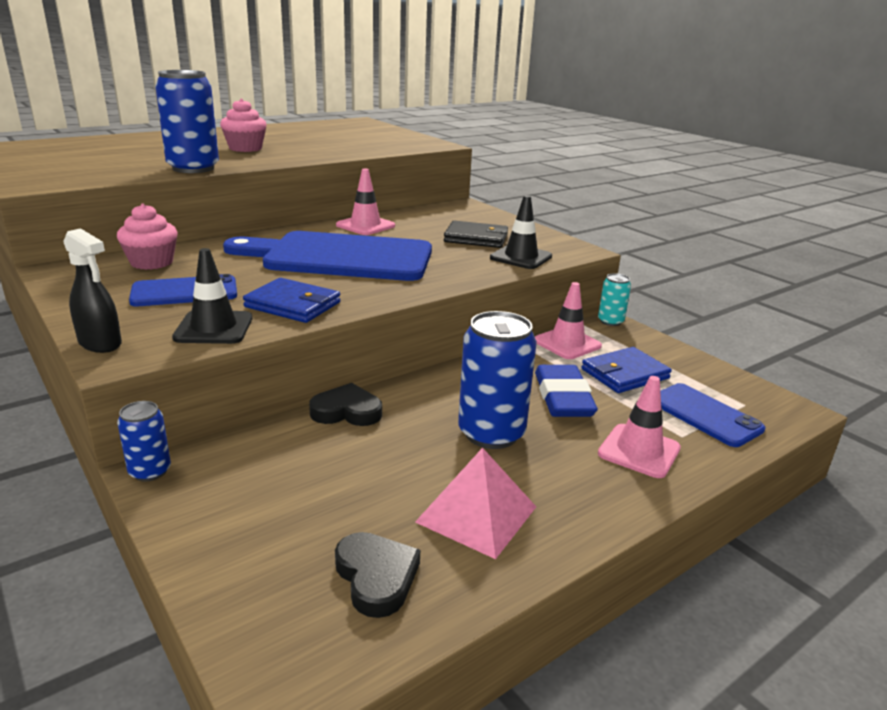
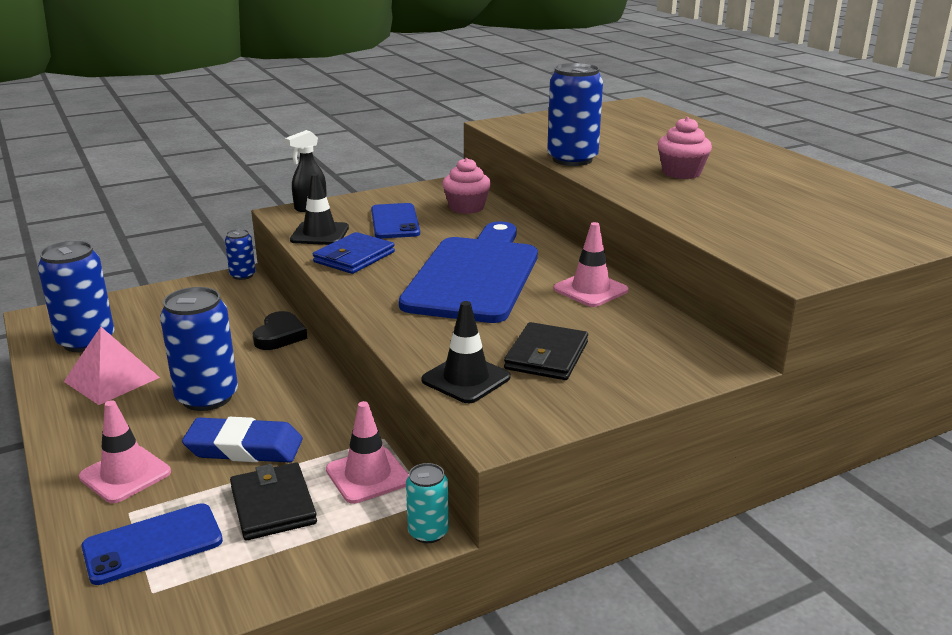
camera: 100 degrees right, 0 degrees up
black heart [335,532,420,618] -> blue can [38,241,115,352]
blue wallet [581,347,672,393] -> black wallet [230,463,317,540]

